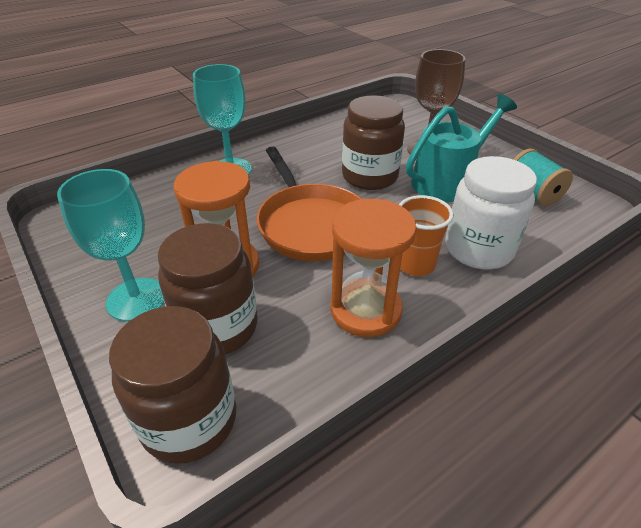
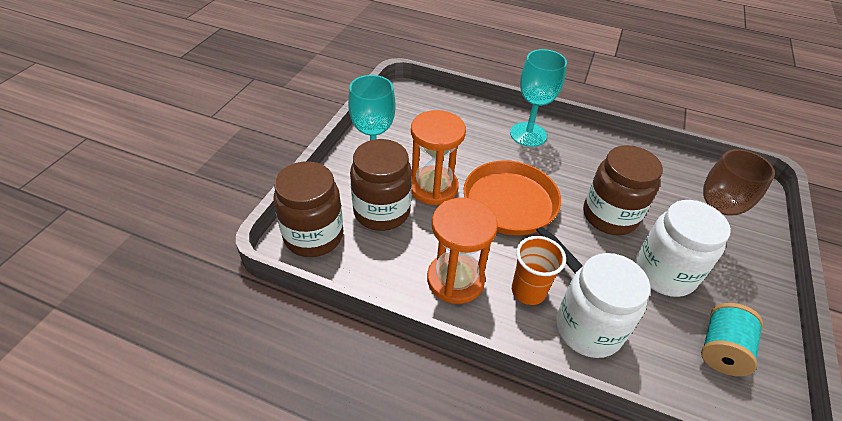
camera: 55 degrees right, 5 degrees up
orange pan [256,146,361,261] -> orange pan turned 120 degrees clockwise [464,160,583,273]
turquoise watering can [406,94,517,202] -> white jar [635,200,731,297]

